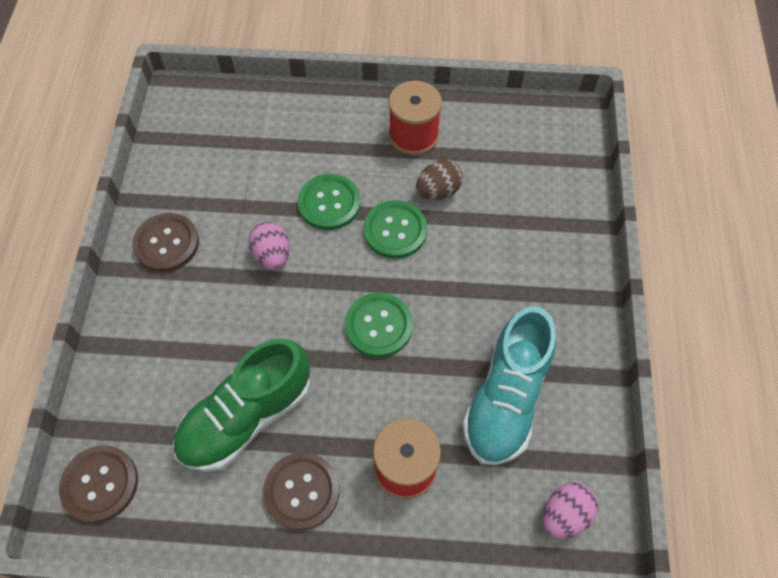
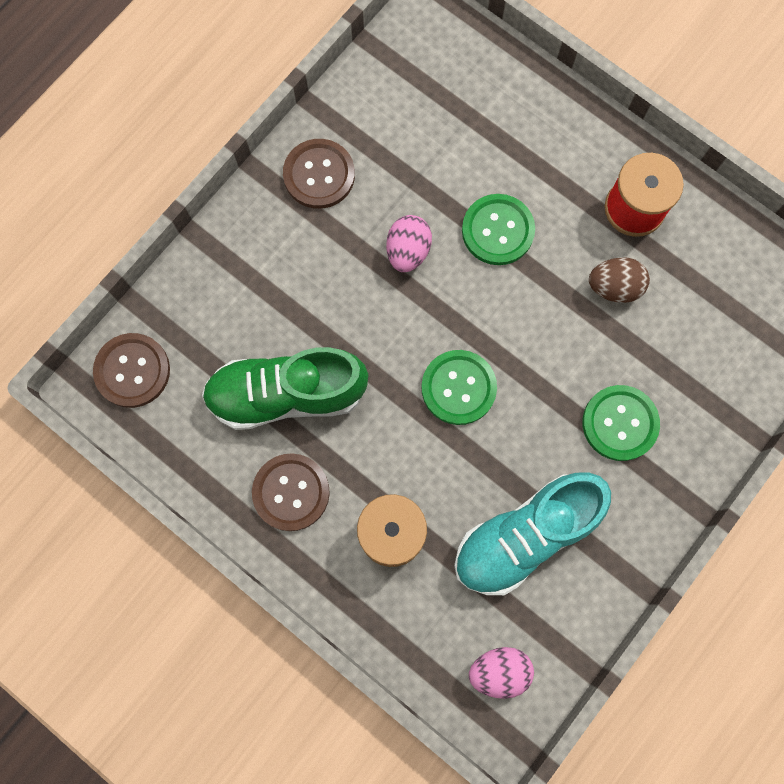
camera: 35 degrees right, 15 degrees up
green button [363,200,427,259] -> green button moved to [582,385,660,461]

